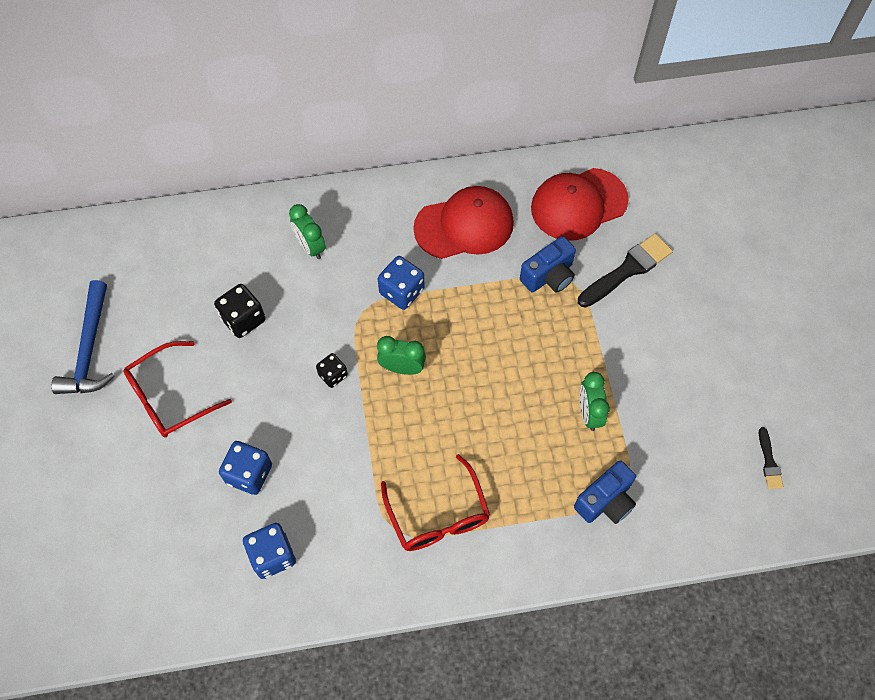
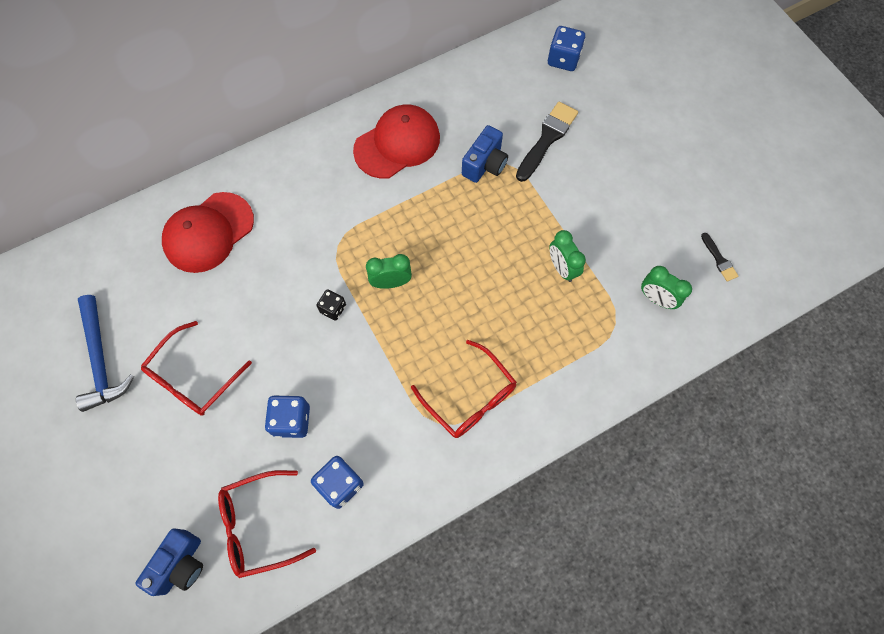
camera: 20 degrees left, 5 degrees up
black dice [214,284,266,338] -> none
green clock [289,204,326,259] -> green clock moved to [641,266,692,309]
blue dice [378,256,425,310] -> blue dice moved to [548,26,585,71]
red cap [531,168,629,241] -> red cap moved to [162,192,254,273]
blue camera [574,460,636,524] -> blue camera moved to [135,528,203,596]
none -> red glasses [218,470,316,578]

